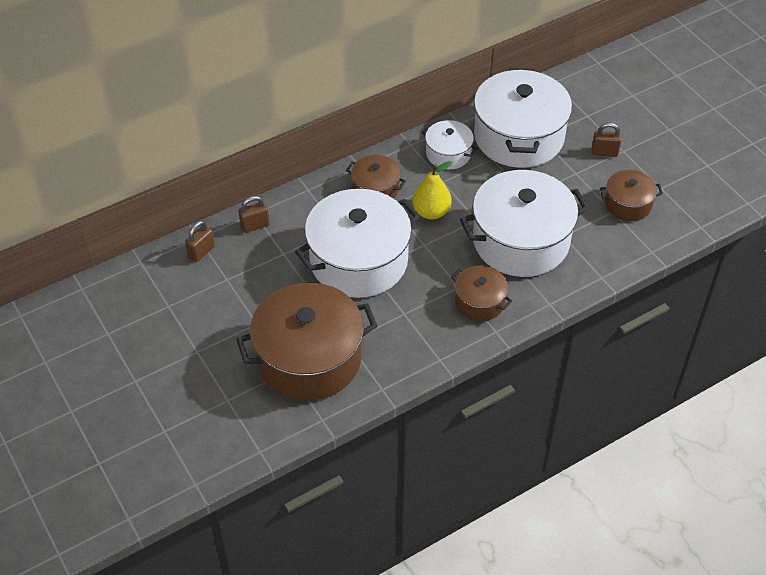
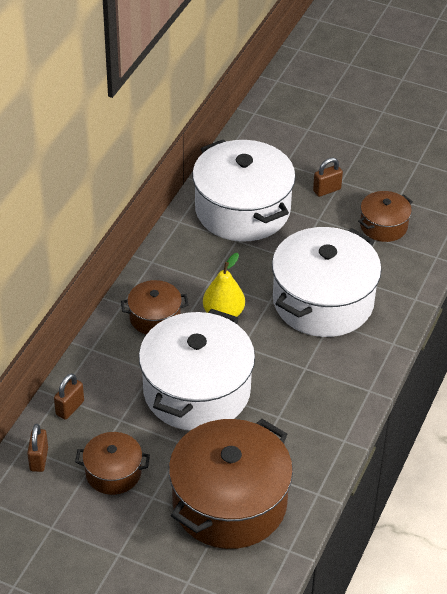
camera: 35 degrees left, 5 degrees down
white pot [422,120,478,169] -> none
brown pot [451,266,512,321] -> brown pot moved to [75,432,150,495]

